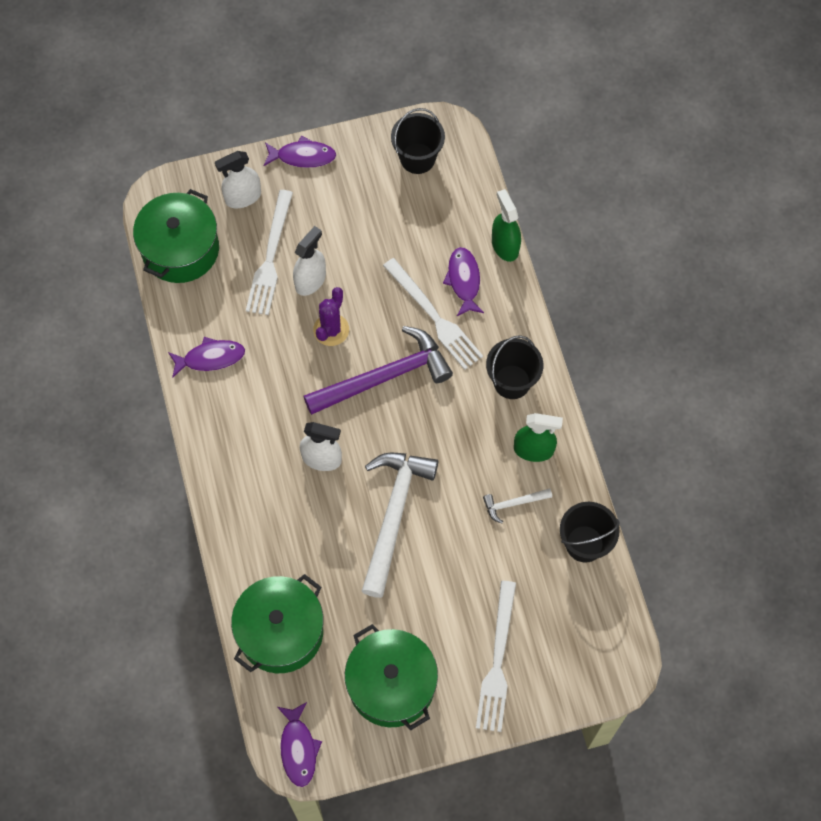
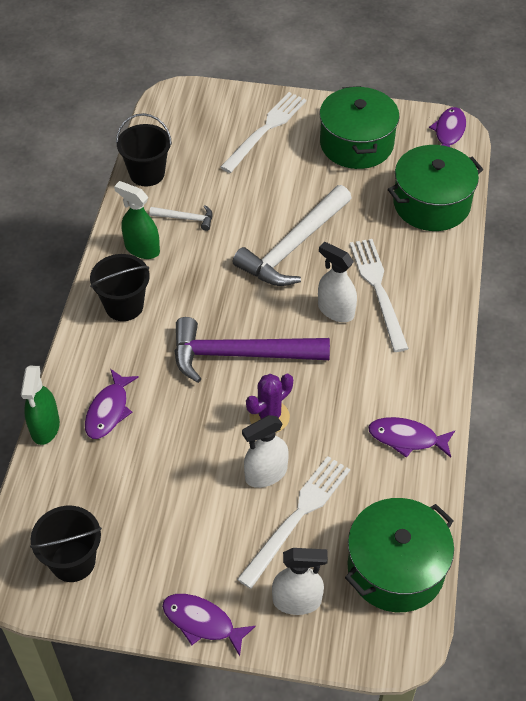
camera: 155 degrees left, 15 degrees down
white fork [383,258,483,370] -> white fork moved to [350,239,409,352]

